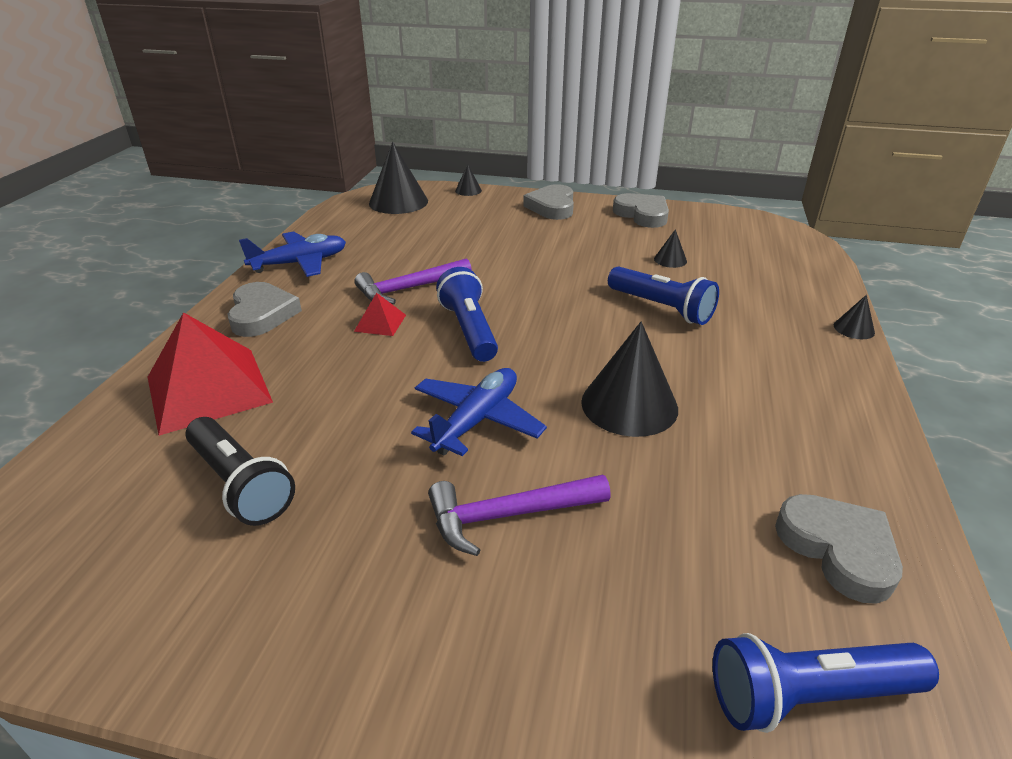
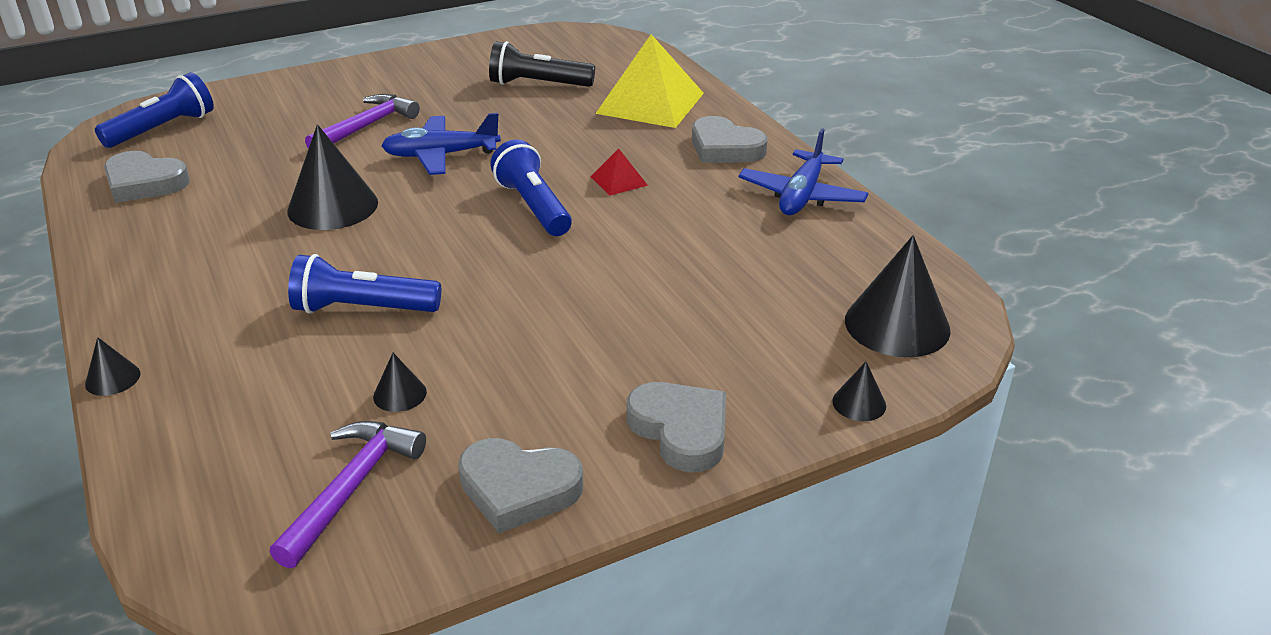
camera: 140 degrees right, 0 degrees up
red pyramid [148,312,273,436] -> yellow pyramid [595,34,704,128]
purple hammer [354,258,472,304] -> purple hammer moved to [270,421,426,568]
blue plane [411,368,547,456] -> blue plane turned 90 degrees clockwise [381,113,501,175]
blue flashlight [436,267,498,362] -> blue flashlight turned 150 degrees counterclockwise [490,139,572,236]

